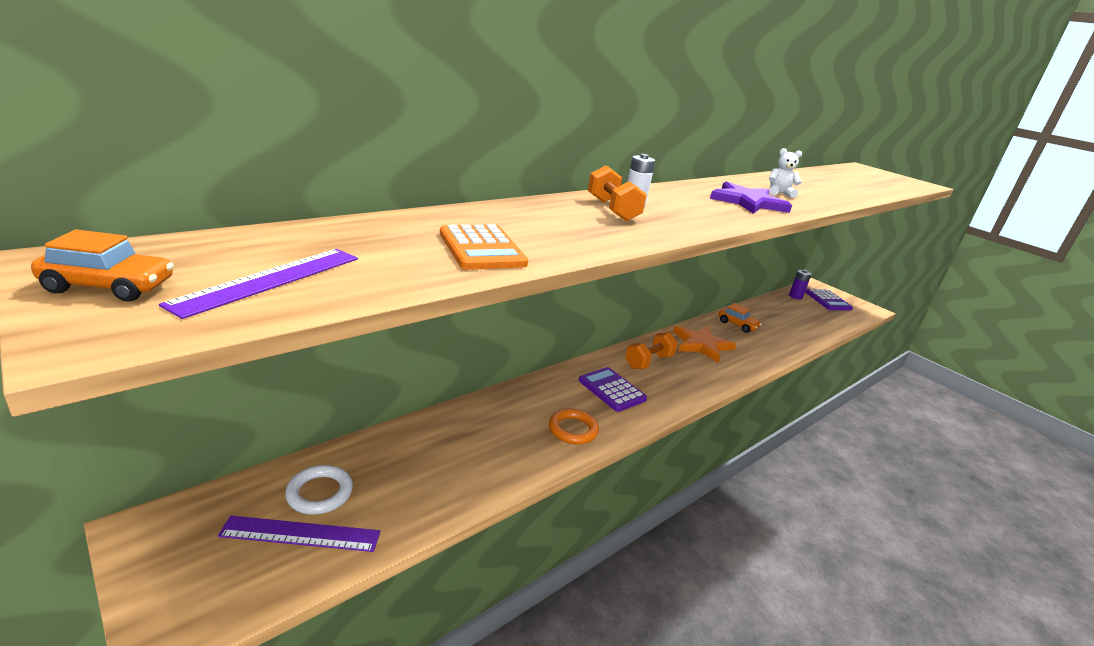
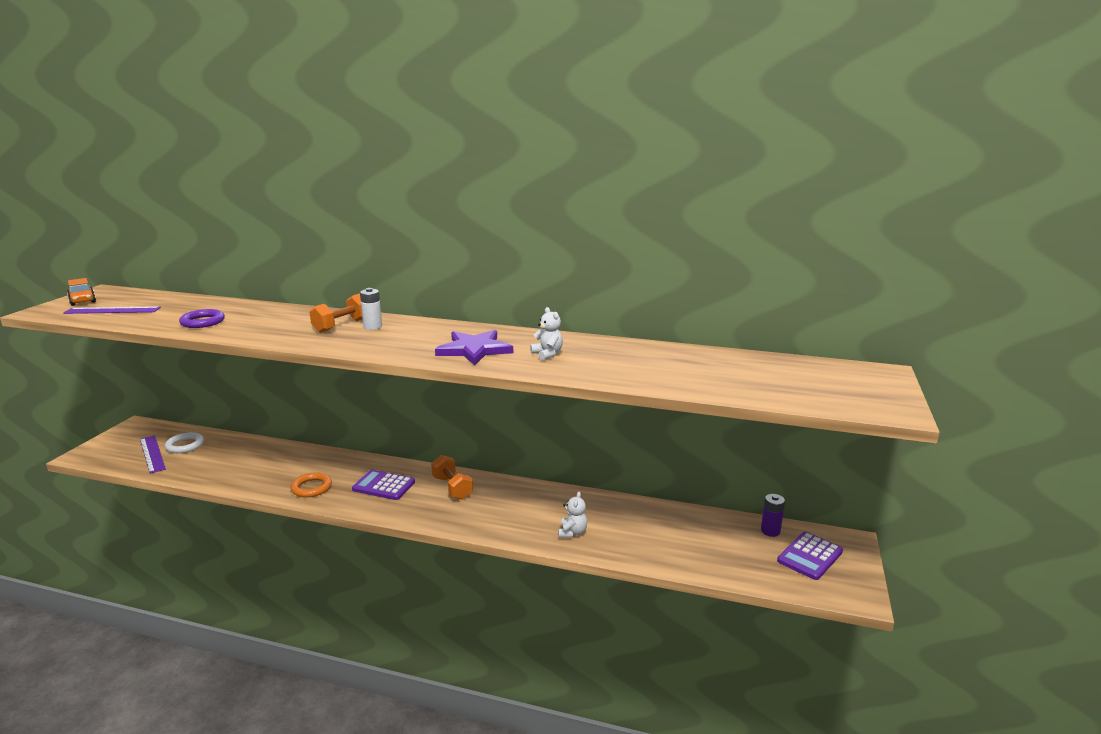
camera: 60 degrees right, 5 degrees down
orange calculator [440,225,528,270] -> purple ring [179,309,225,328]
purple calculator [579,367,647,412] -> purple calculator turned 90 degrees counterclockwise [352,470,415,500]
orange dumbbell [625,332,678,369] -> orange dumbbell turned 45 degrees clockwise [431,455,473,500]
orange star [673,326,737,363] -> none
orange car [719,303,762,333] -> none
none -> white teddy bear [558,491,587,538]

